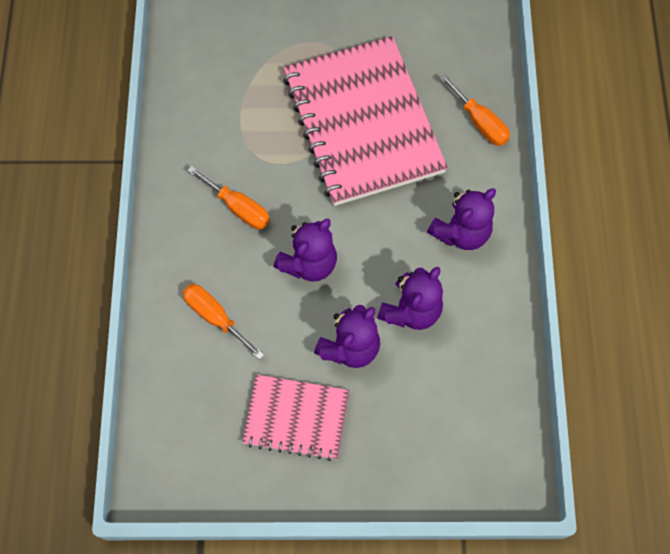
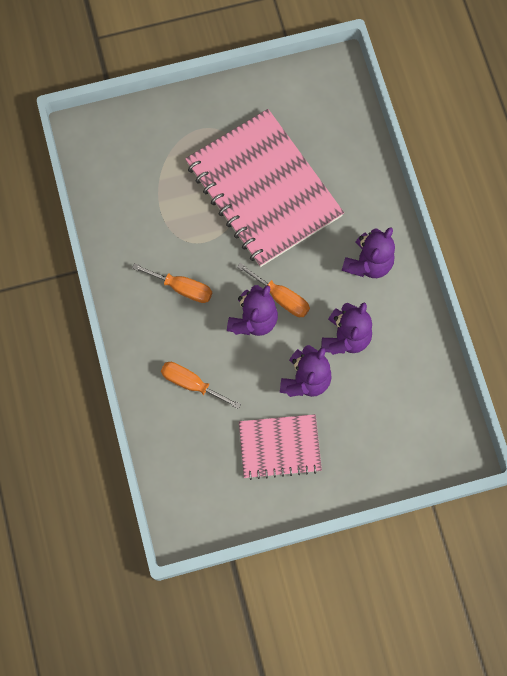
camera: 15 degrees left, 5 degrees up
orange screwdriver [439,74,510,146] -> orange screwdriver moved to [237,263,310,317]

